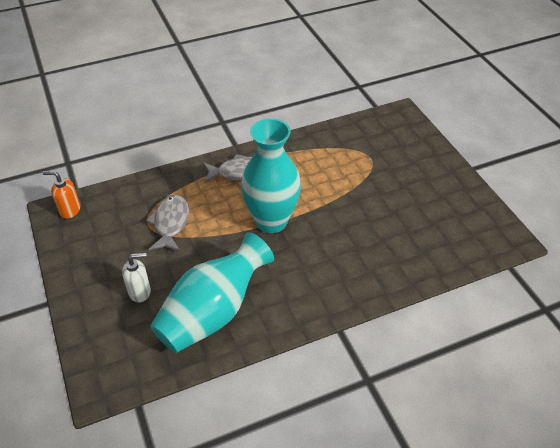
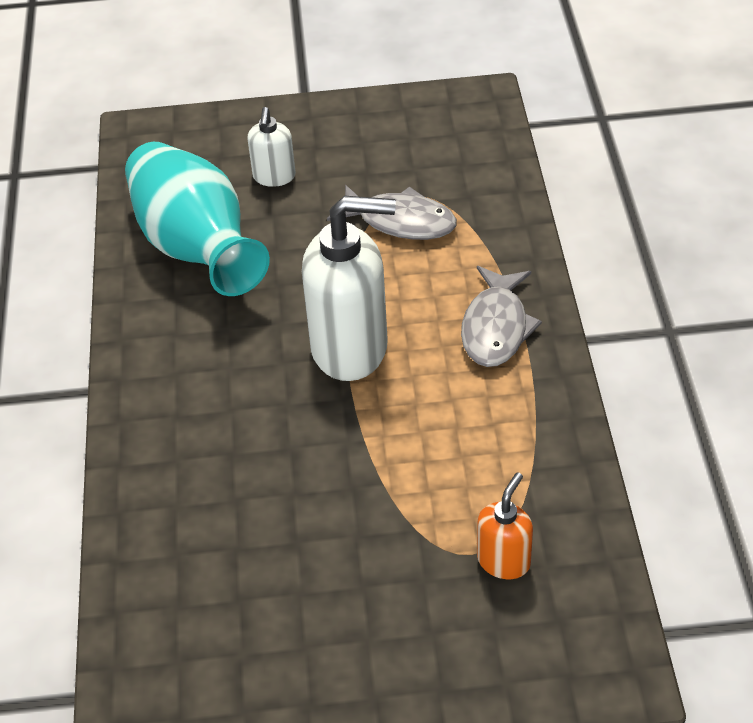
camera: 110 degrees right, 0 degrees up
orange soap dispenser [43,171,80,219] -> orange soap dispenser moved to [477,472,533,579]
turquoise vase [241,118,301,233] -> white soap dispenser [302,196,396,381]

